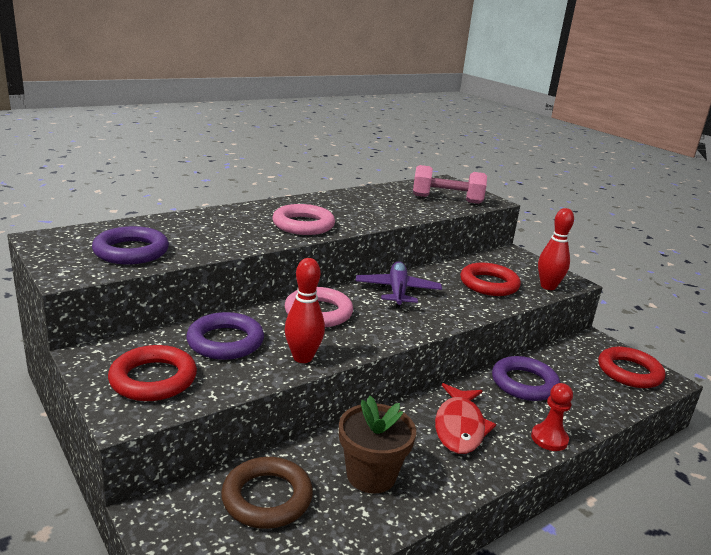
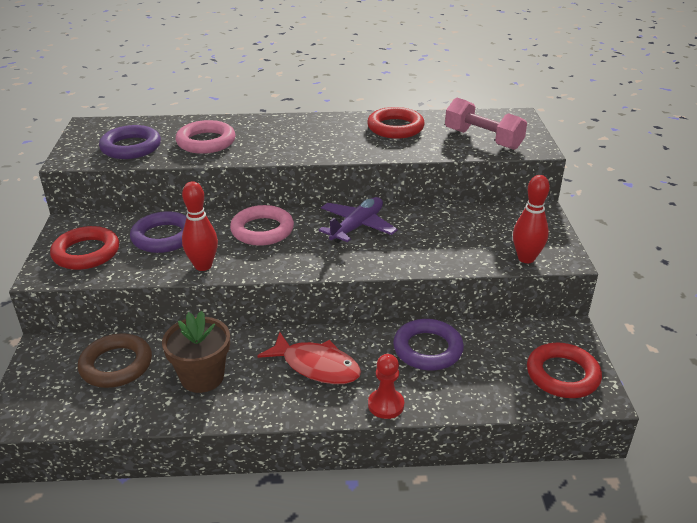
camera: 35 degrees right, 10 degrees up
pink ring [272,204,335,235] -> pink ring moved to [175,120,236,154]
red fish [435,383,496,454] -> red fish turned 105 degrees counterclockwise [257,332,361,384]
red ring [460,263,521,296] -> red ring moved to [367,107,425,139]

